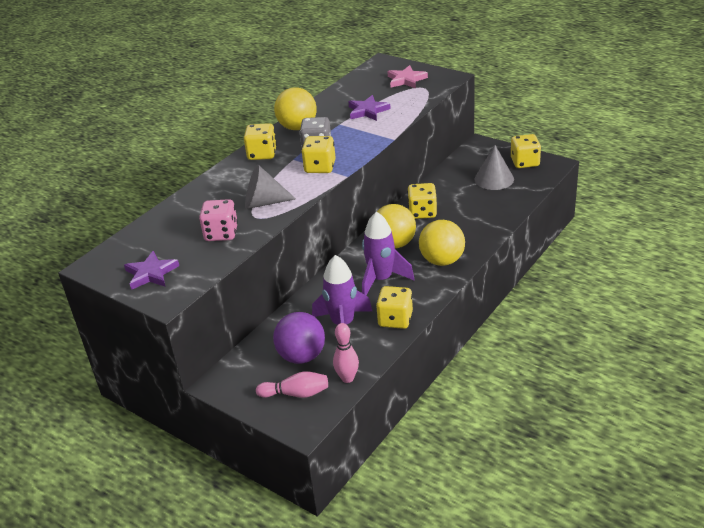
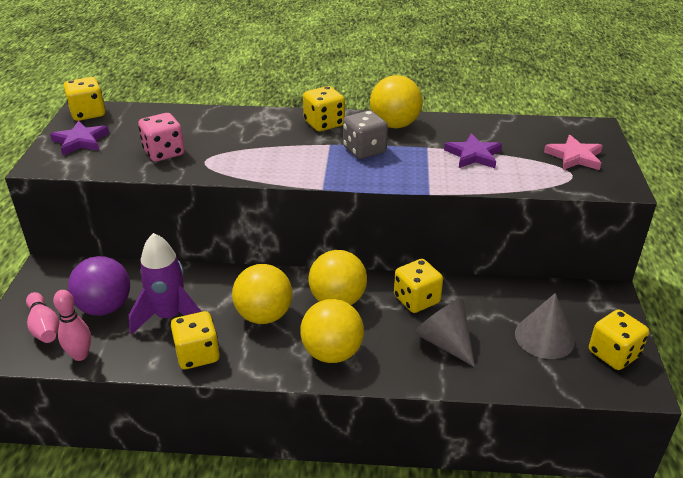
camera: 55 degrees right, 0 degrees up
grey cone [245,164,296,209] -> grey cone moved to [414,299,475,367]
yellow dice [301,136,336,173] -> yellow dice moved to [64,77,105,121]
purple rocket [362,212,414,295] -> yellow ball [232,264,292,324]

